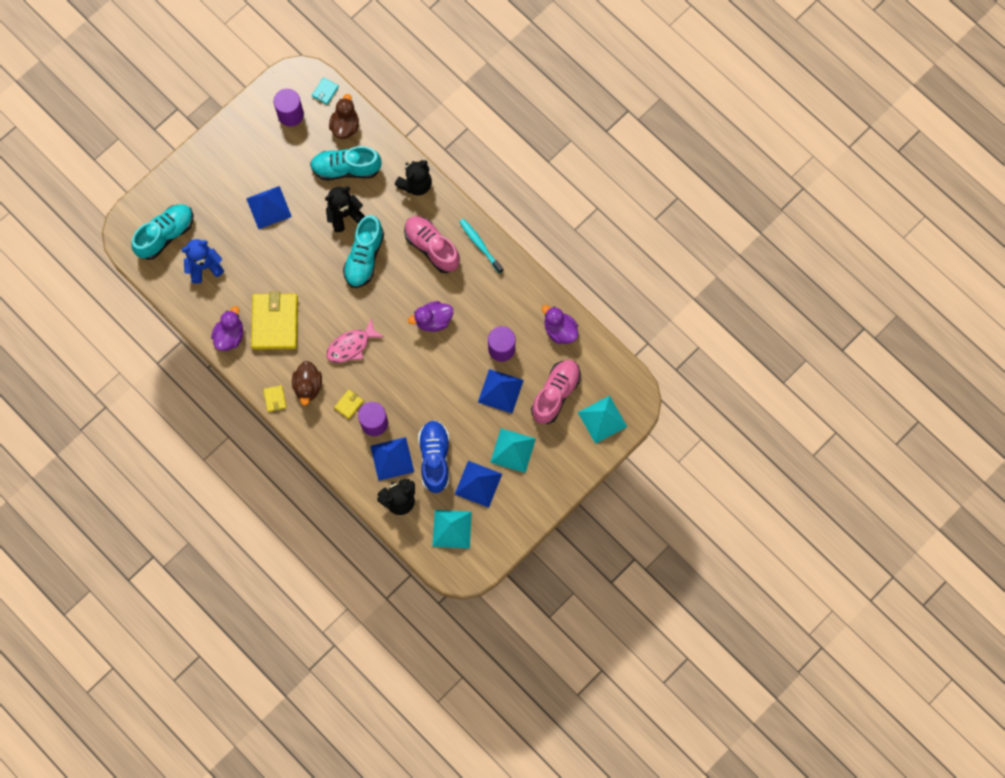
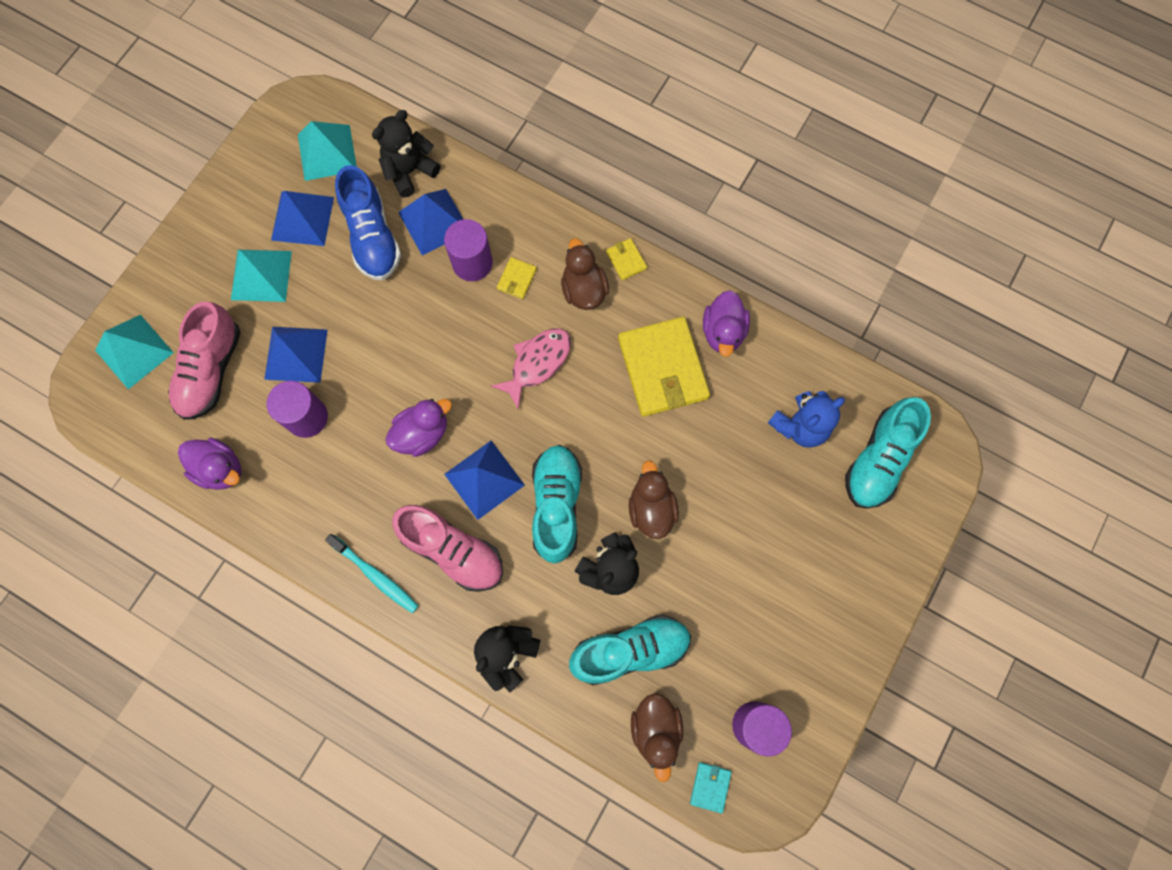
camera: 165 degrees right, 0 degrees up
blue pyramid [246,186,292,230] -> blue pyramid moved to [444,441,525,520]
none -> brown duck [629,460,679,539]

